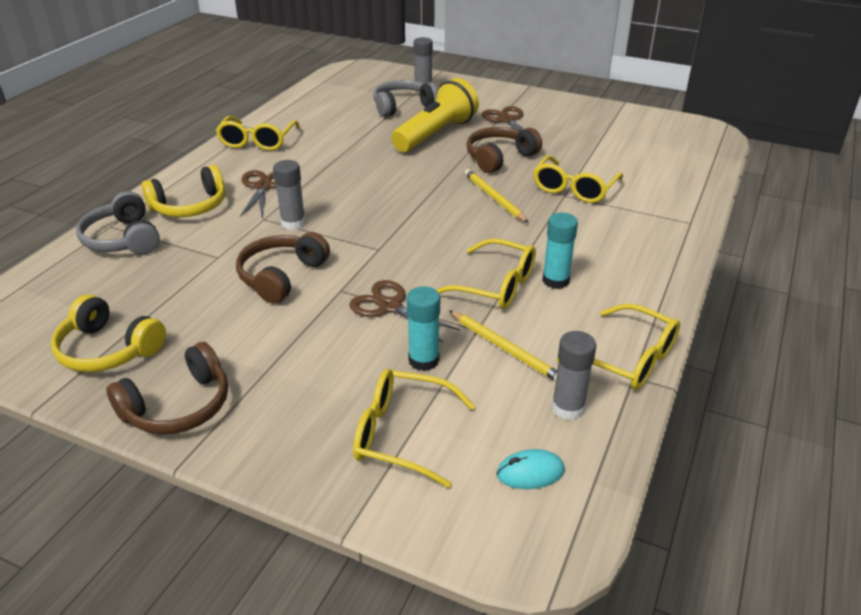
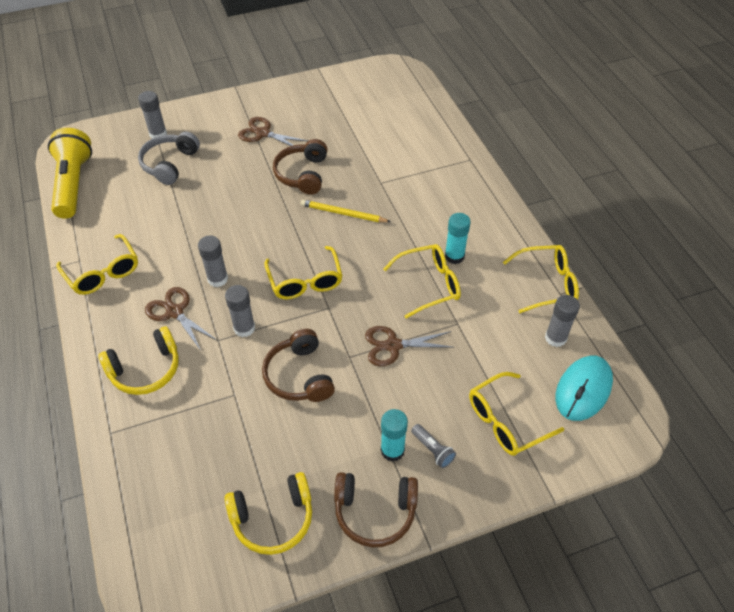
camera: 45 degrees left, 15 degrees up
grey headphones [76,191,160,255] -> none
brown headphones [106,342,228,435] -> brown headphones turned 90 degrees clockwise [334,472,418,548]
yellow headphones [142,165,225,217] -> yellow headphones turned 45 degrees clockwise [98,326,179,395]
yellow flashlight [391,78,479,152] -> yellow flashlight moved to [48,128,92,219]
turquoise glue stick [407,286,440,371] -> turquoise glue stick moved to [381,409,408,462]
yellow pencil [449,310,557,381] -> none
turquoise mouse [497,449,565,489] -> turquoise mouse [556,356,613,421], size x1.84
yellow glasses [533,155,623,203] -> yellow glasses moved to [264,246,343,299]
none -> grey glue stick [198,235,228,287]
none -> grey flashlight [411,424,456,468]

